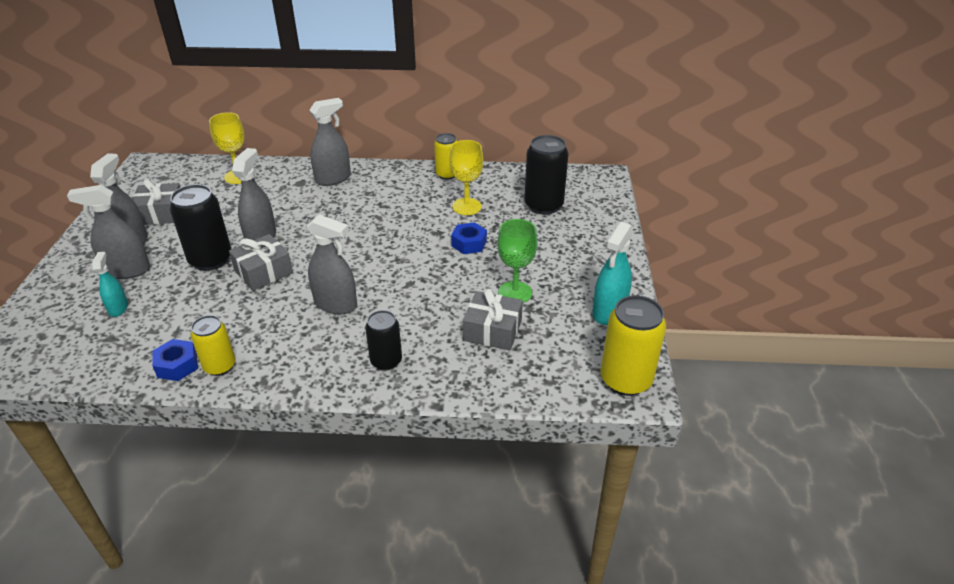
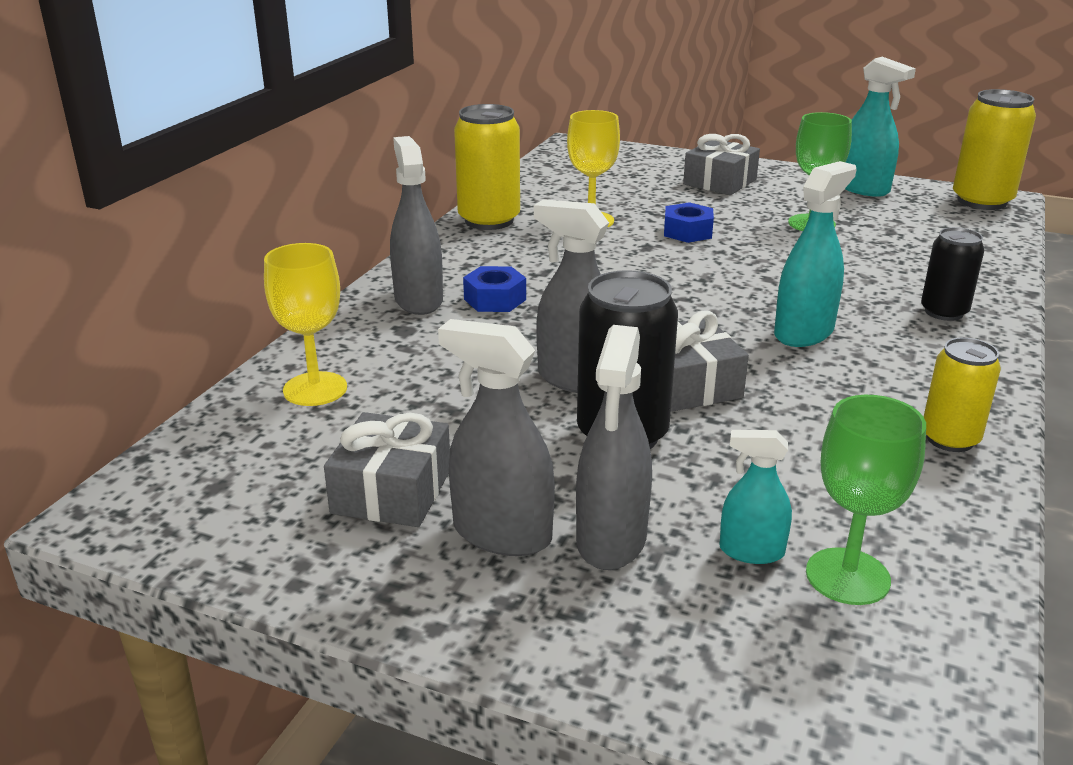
camera: 70 degrees left, 10 degrees down
blue nut [152,339,198,381] -> blue nut moved to [463,266,526,312]
grey spray bottle [307,214,357,314] -> turquoise spray bottle [774,161,856,347]
yellow can [434,133,457,180] -> yellow can [454,104,520,230], size x1.60
grey gift [463,289,523,350] -> grey gift moved to [683,134,760,195]
black can [524,135,569,215] -> none
none -> green goblet [806,395,926,605]

